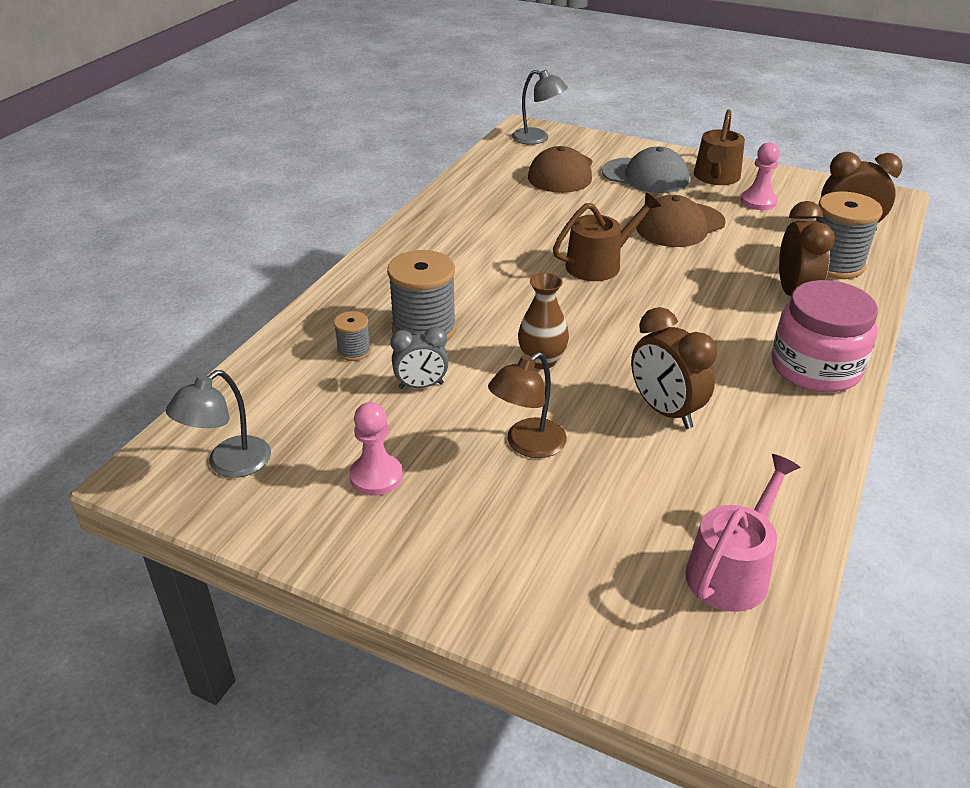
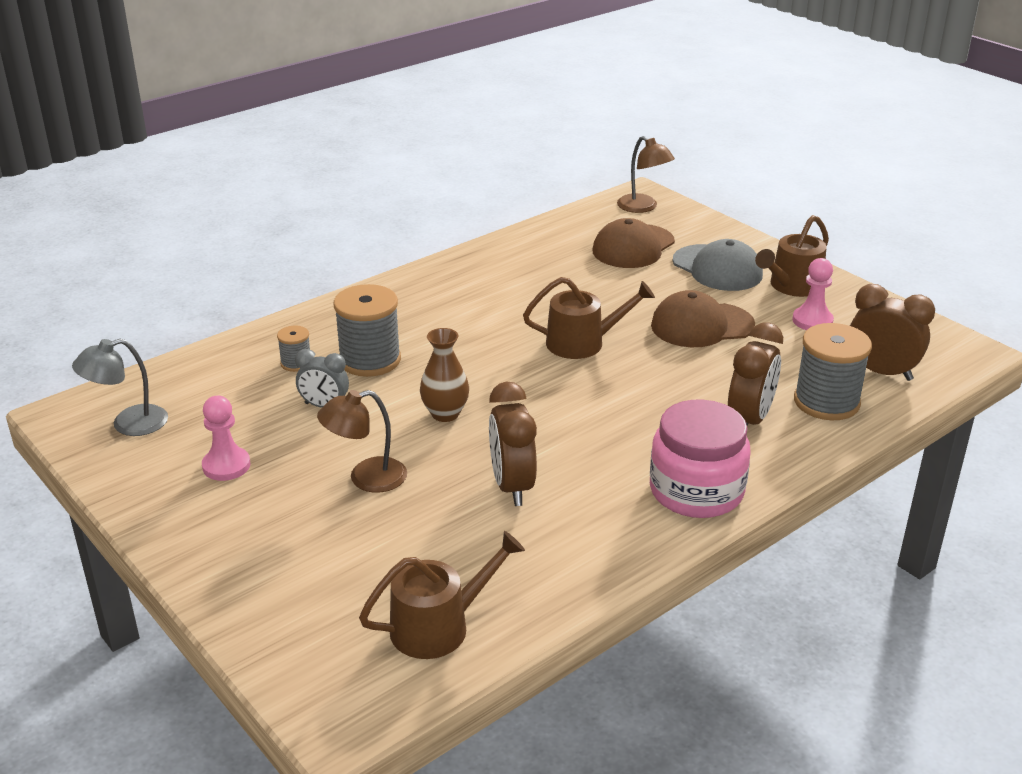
camera: 25 degrees right, 5 degrees down
grey lamp [512,70,568,145] -> brown lamp [617,136,675,213]
pink watering can [685,454,800,612] -> brown watering can [359,531,525,659]

